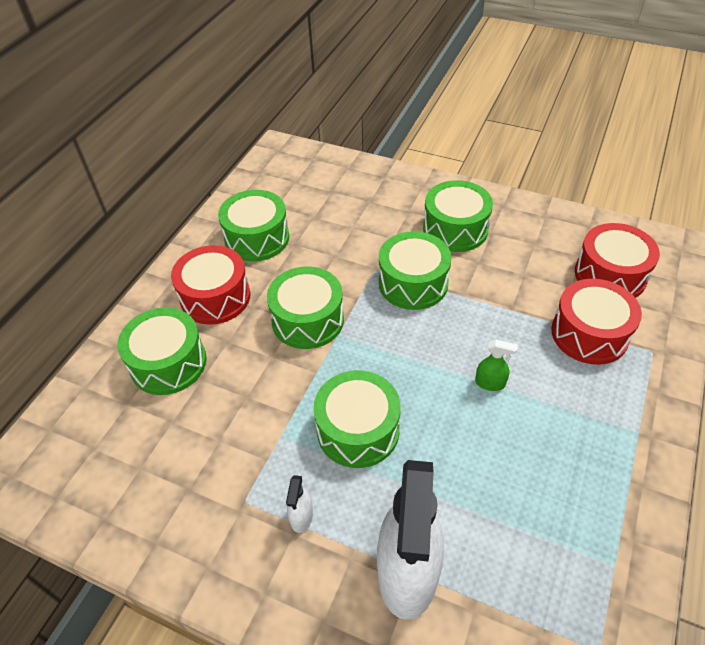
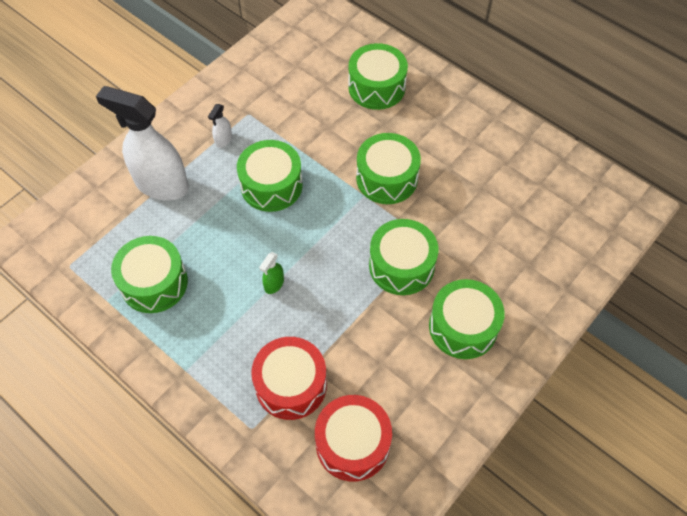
camera: 105 degrees right, 10 degrees up
red drum [171,245,250,325] -> none
green drum [218,190,289,262] -> green drum moved to [111,236,188,313]
white spray bottle [286,475,313,533] -> white spray bottle turned 90 degrees counterclockwise [208,104,232,148]

